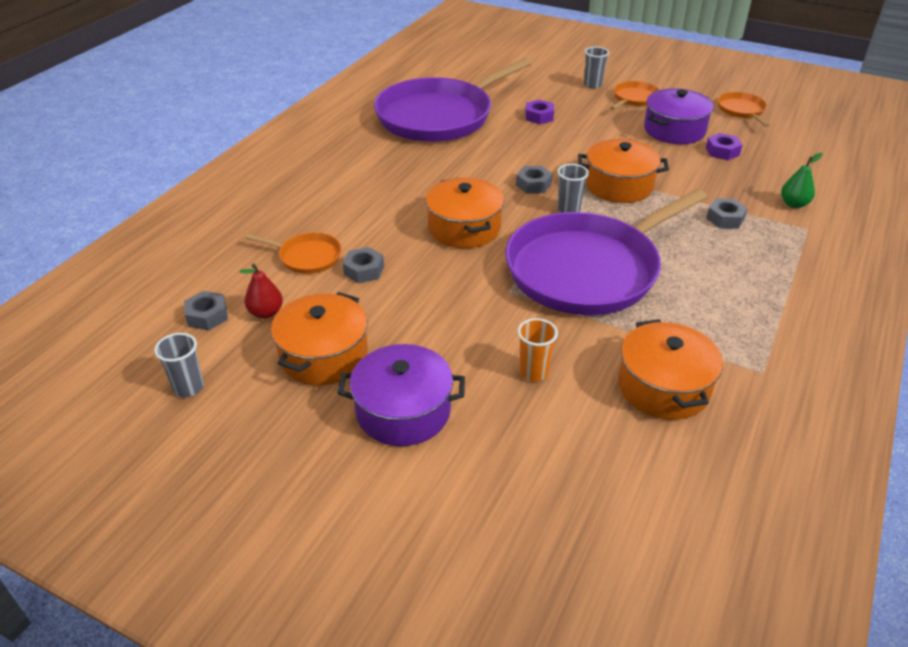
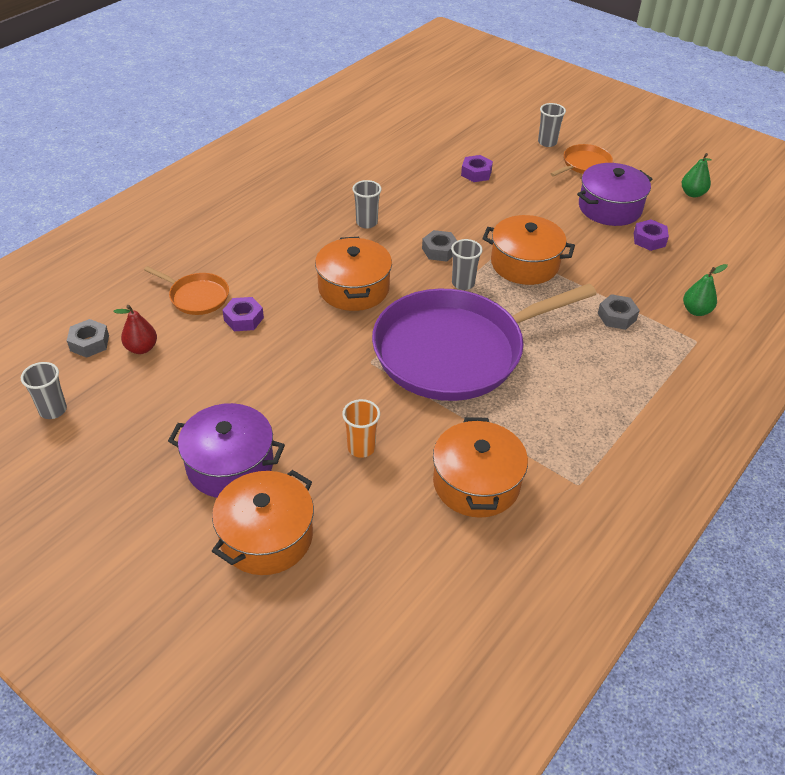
camera: 10 degrees right, 5 degrees up
orange pot [271,292,368,386] -> orange pot moved to [212,470,314,575]
grey nut [343,247,384,283] -> purple nut [222,297,264,331]
purple pan [374,58,532,142] -> none
orange pan [717,92,769,127] -> green pear [682,153,712,198]
none -> grey cup [352,180,382,229]

